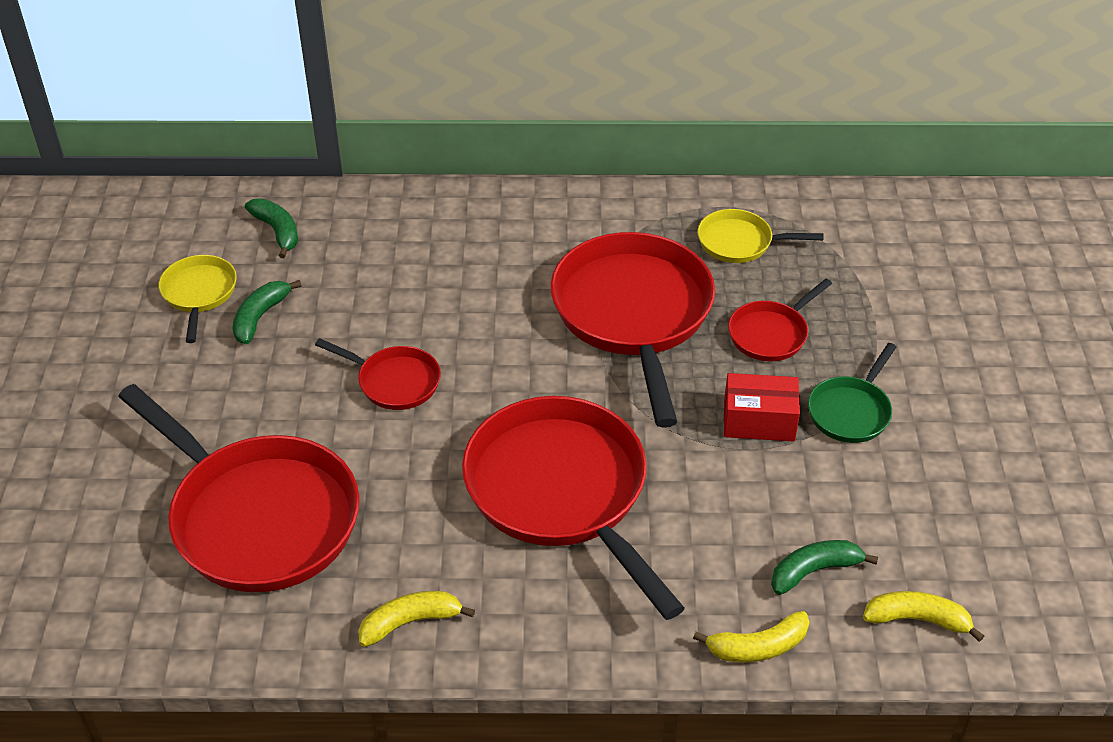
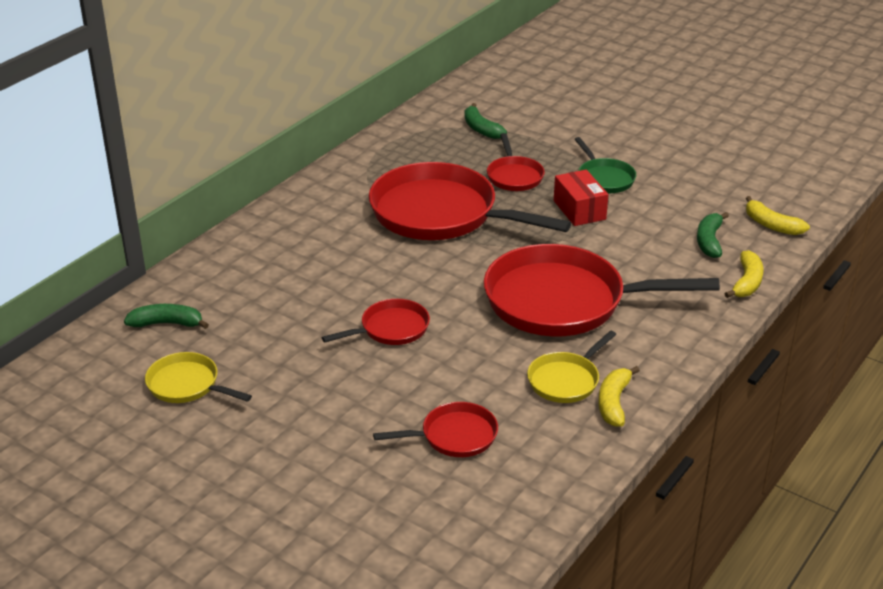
camera: 55 degrees left, 10 degrees down
red pan [118,384,360,592] -> red pan [373,402,498,457], size x0.48
green banana [232,280,301,344] -> green banana moved to [465,103,507,139]
yellow pan [697,209,824,263] -> yellow pan moved to [527,330,617,403]
red box [724,373,800,442] -> red box turned 60 degrees counterclockwise [554,170,608,226]
yellow banana [863,591,984,642] -> yellow banana turned 90 degrees counterclockwise [746,196,810,235]

